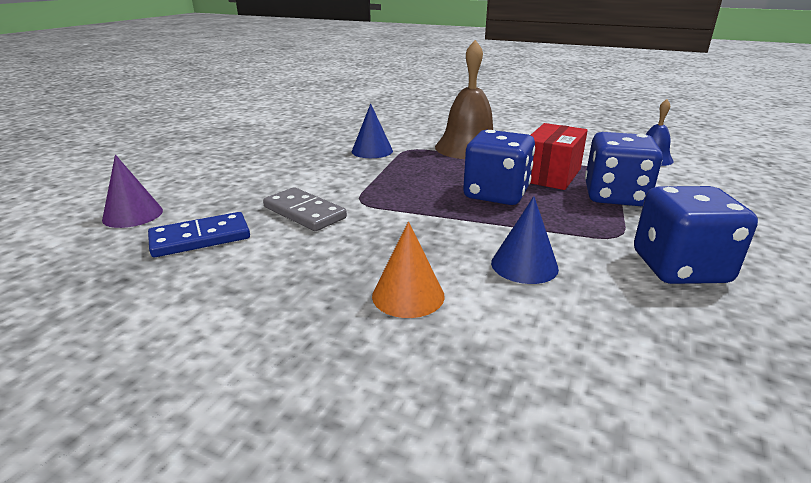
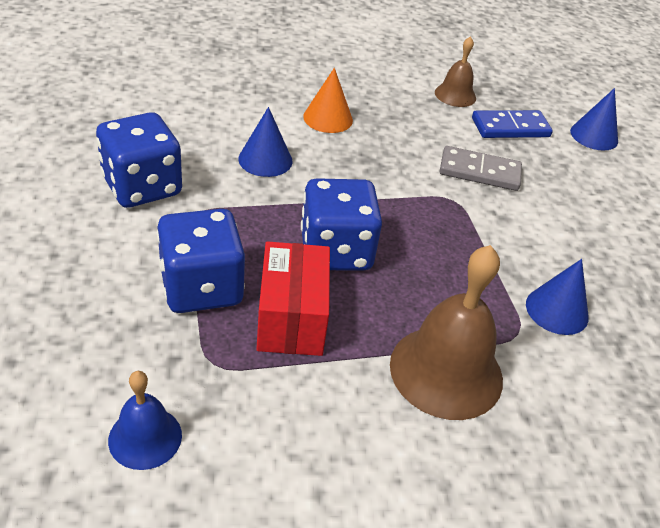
camera: 145 degrees right, 15 degrees up
purple cone [102,155,163,228] -> blue cone [570,88,618,151]
blue domino [148,212,250,257] -> blue domino turned 45 degrees clockwise [472,110,553,138]
none -> brown bell [435,36,476,107]

